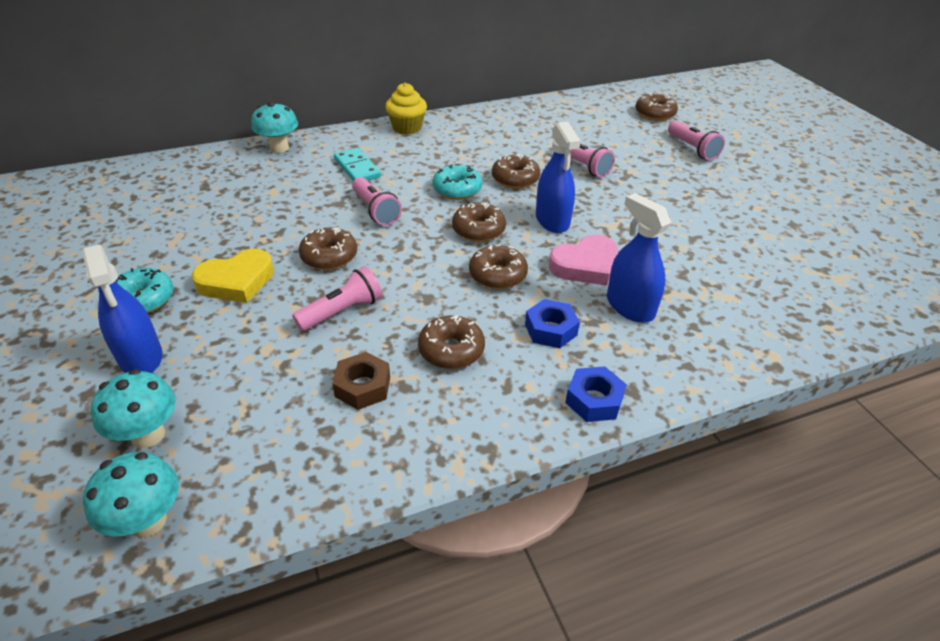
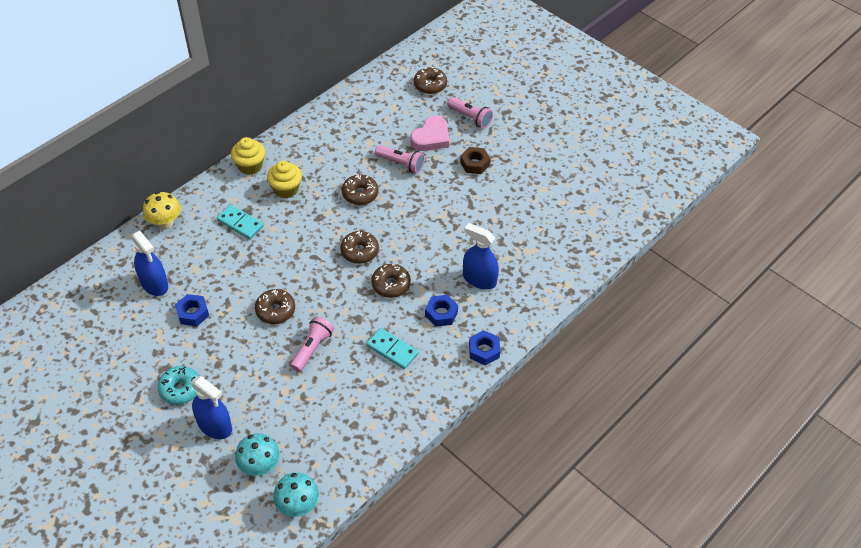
camera: 25 degrees left, 10 degrees up
yellow heart [192,249,274,303] -> none
turquoise mushroom [251,102,298,153] -> yellow mushroom [143,192,181,230]
brown nut [332,352,390,410] -> brown nut moved to [460,147,490,174]
pink flashlight [352,177,402,226] -> none
brown donut [418,315,485,369] -> turquoise domino [366,328,418,369]
turquoise donut [432,164,482,200] -> none
blue spray bottle [536,122,581,233] -> blue spray bottle moved to [131,231,168,296]
pink heart [549,234,618,286] -> pink heart moved to [411,116,449,151]
none -> blue nut [175,294,209,327]
none -> yellow cupcake [267,161,302,198]

